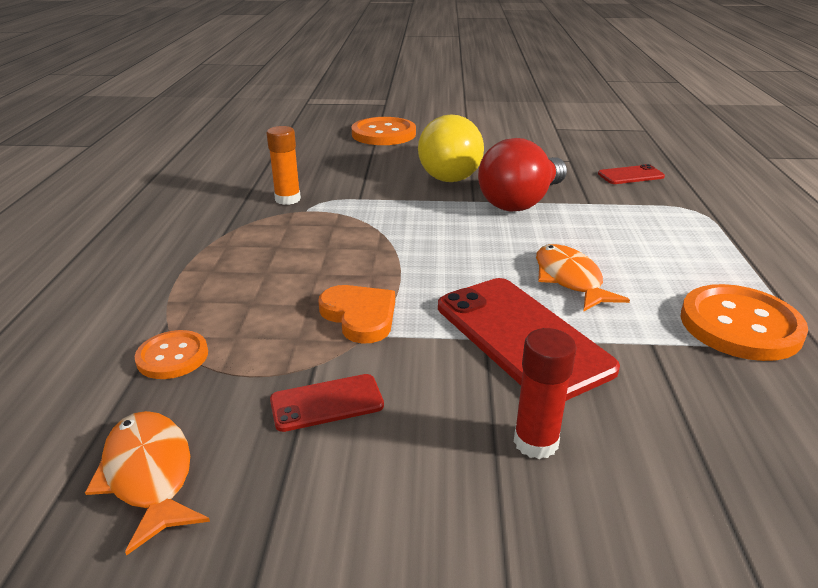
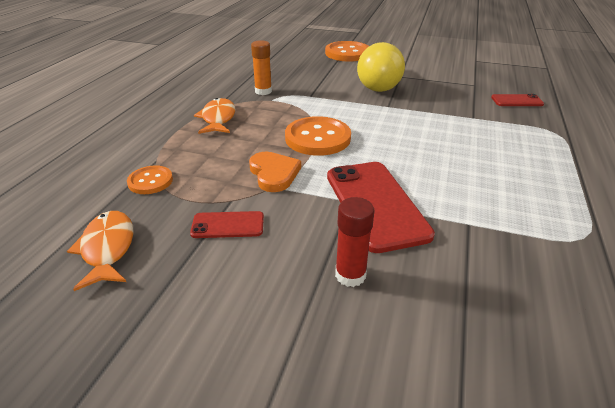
camera: 15 degrees right, 5 degrees up
red light bulb [478,138,567,212] -> none
orange fish [536,244,630,312] -> orange fish moved to [194,98,235,134]
orange button [680,284,808,361] -> orange button moved to [285,116,351,156]

